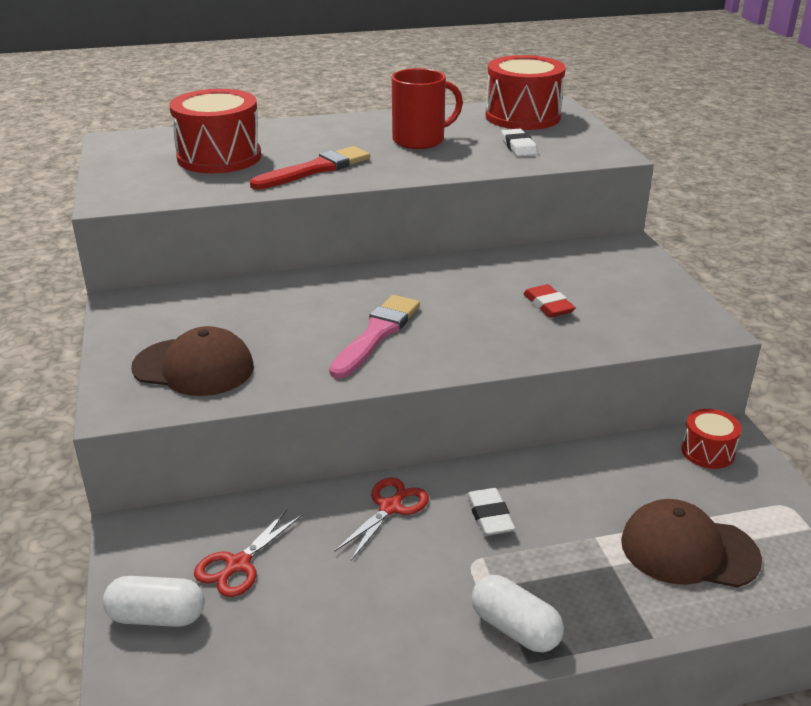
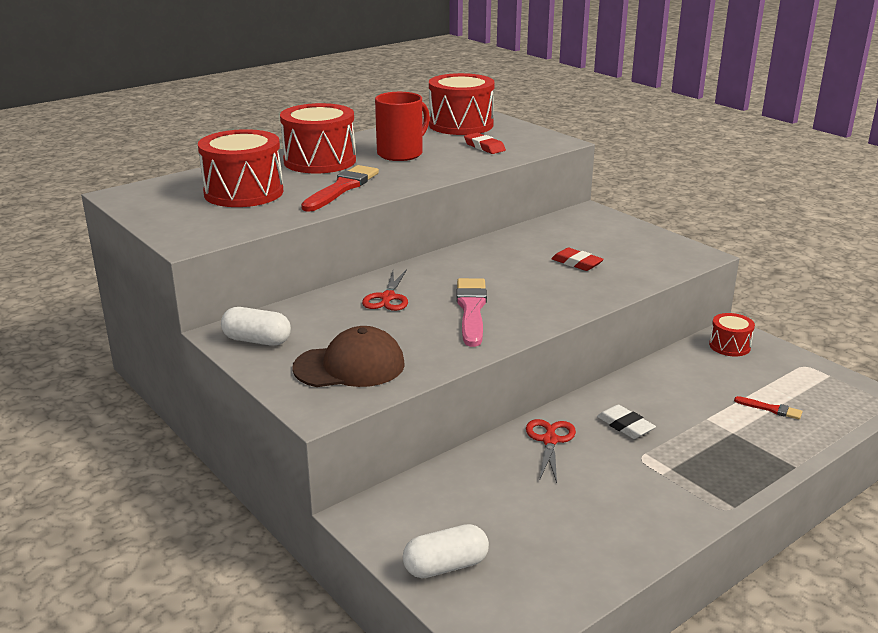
camera: 25 degrees left, 5 degrees down
red scissors [194,509,302,597] -> red scissors moved to [362,269,408,311]
white capsule [472,575,564,653] -> white capsule moved to [221,307,291,346]
white eraser [501,129,538,157] -> red eraser [464,133,506,154]
brown cap [621,499,762,588] -> red brush [734,396,802,420]
none -> red drum [280,103,356,173]

